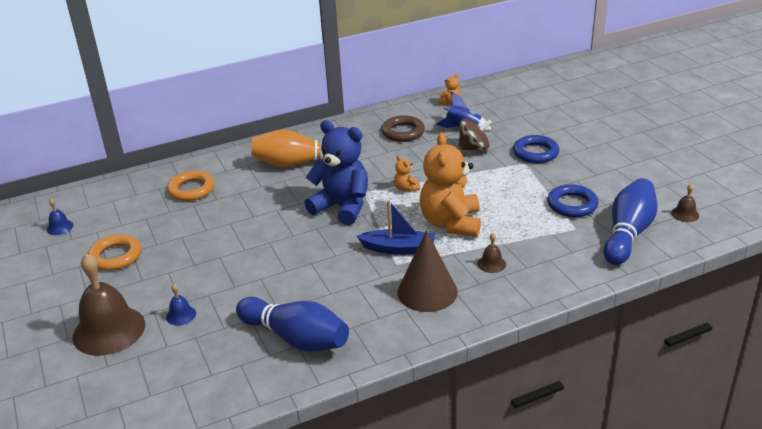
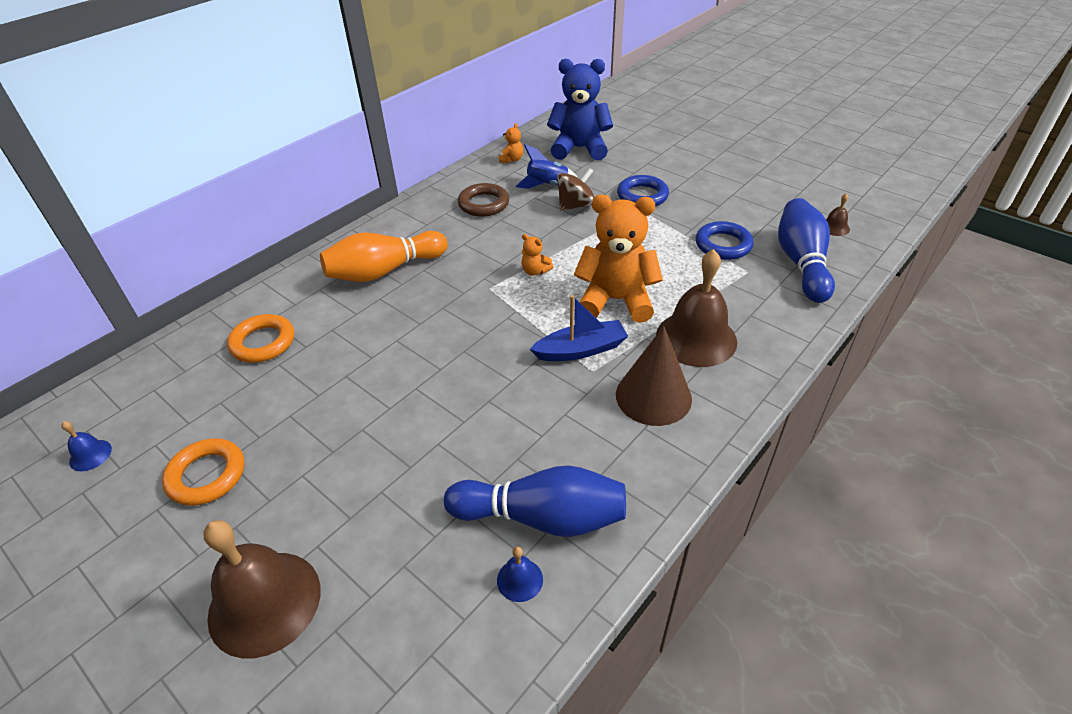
camera: 25 degrees left, 10 degrees up
blue bell [166,284,196,326] -> blue bell moved to [497,547,543,602]
blue teddy bear [304,120,368,225] -> blue teddy bear moved to [547,59,613,160]
orange teddy bear [420,133,481,237] -> orange teddy bear turned 120 degrees clockwise [574,195,663,323]
brown bell [478,233,506,273] -> brown bell [656,249,737,367], size x2.34

